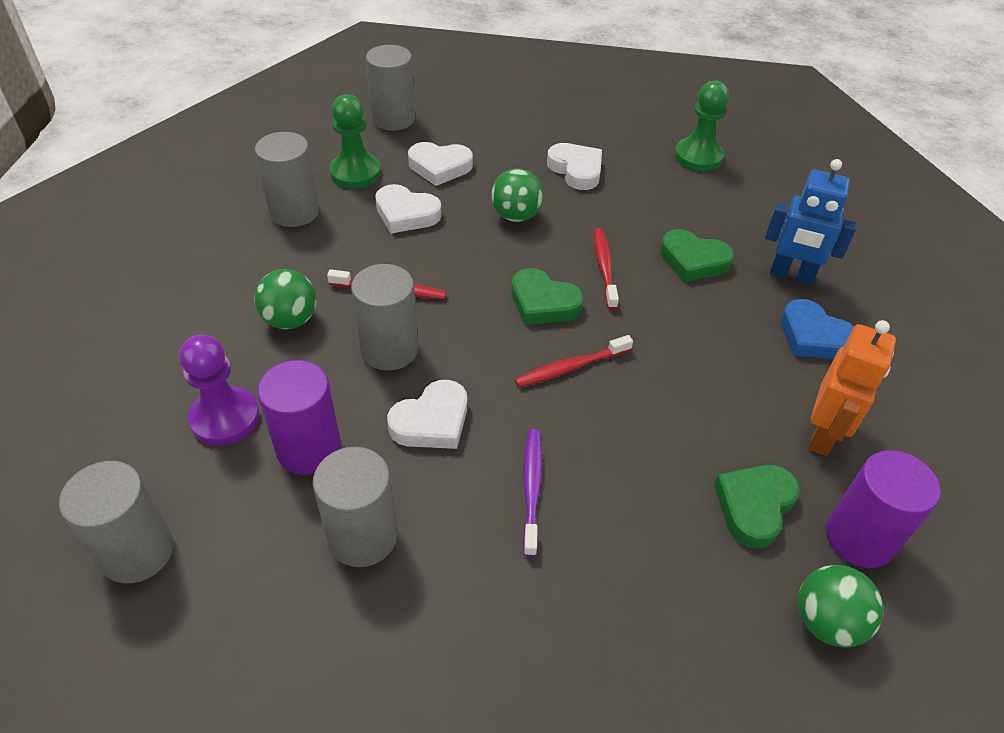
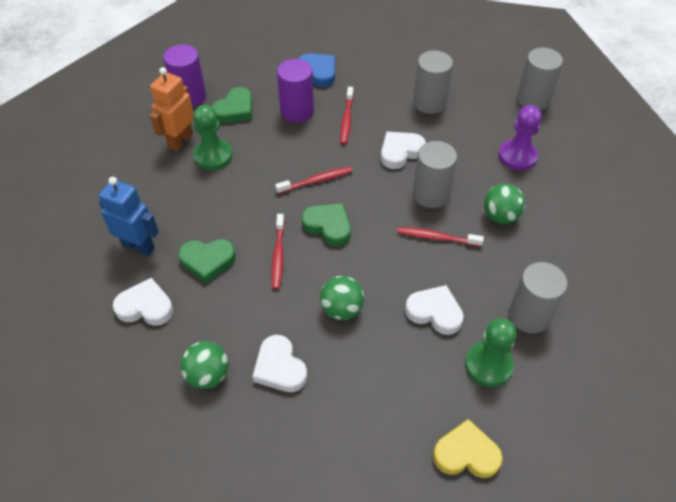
camera: 175 degrees left, 5 degrees up
purple cylinder [257,360,341,475] -> purple cylinder moved to [277,59,314,123]
grey cylinder [366,45,415,131] -> yellow heart [433,419,503,478]
white heart [408,142,473,186] -> white heart moved to [113,278,173,326]
purple toothbrush [523,429,543,557] -> red toothbrush [340,87,354,145]
green heart [660,229,734,282] -> green heart turned 150 degrees clockwise [178,239,236,283]
green pawn [674,81,729,171] -> green pawn moved to [193,105,232,170]
blue heart [781,299,854,359] -> blue heart moved to [298,53,335,87]
green ball [798,565,884,648] -> green ball moved to [180,341,229,389]

